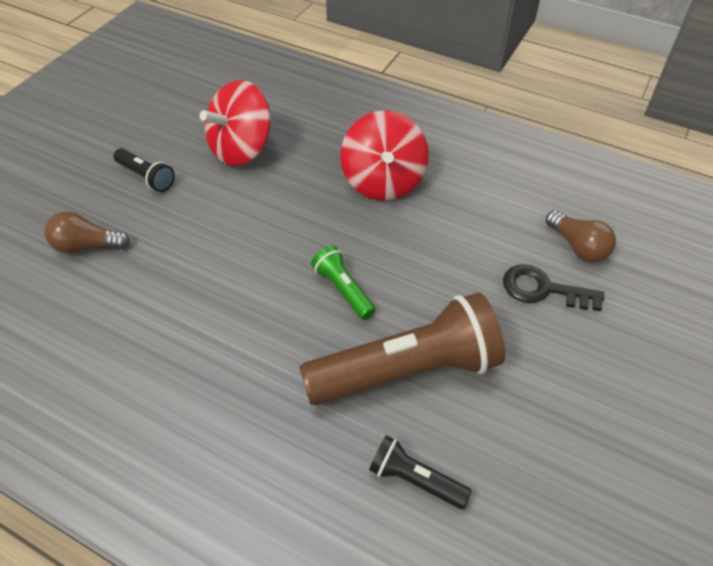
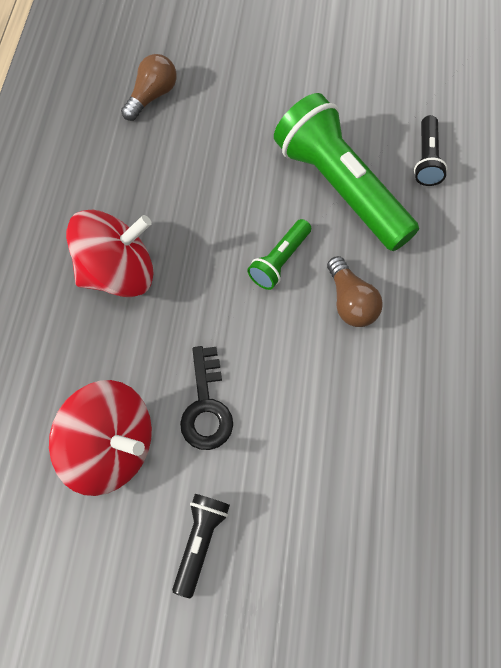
camera: 110 degrees left, 15 degrees up
brown light bulb [44,211,130,253] -> brown light bulb moved to [327,256,383,327]
brown flashlight [299,292,505,405] -> green flashlight [274,93,419,251]
black key [503,264,604,311] -> black key moved to [180,346,233,450]

